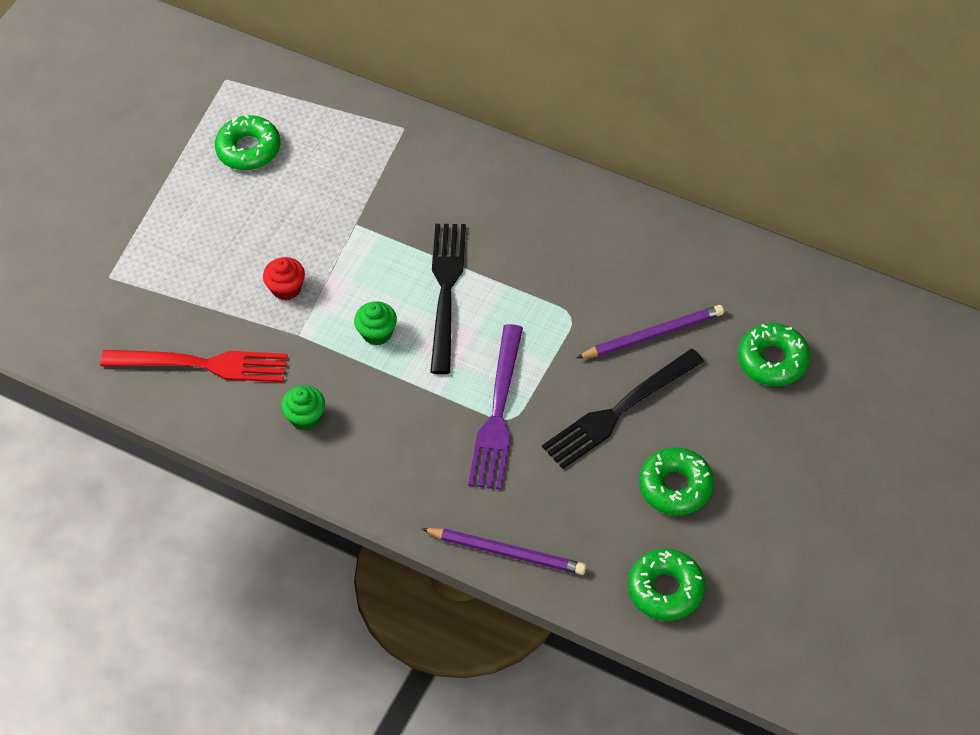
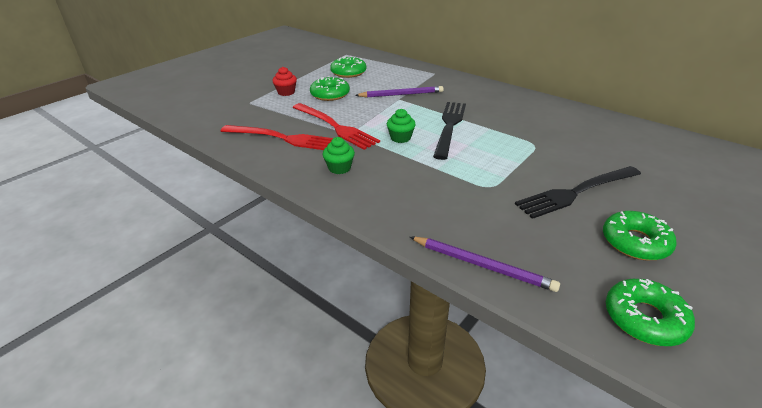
camera: 10 degrees right, 20 degrees down
red cupcake [263,257,305,300] -> red cupcake moved to [272,67,297,96]
purple fork [468,324,523,490] -> none
purple pencil [576,305,724,358] -> purple pencil moved to [355,86,444,98]
green donut [738,323,810,386] -> green donut moved to [310,76,350,101]
none -> red fork [292,103,380,150]

